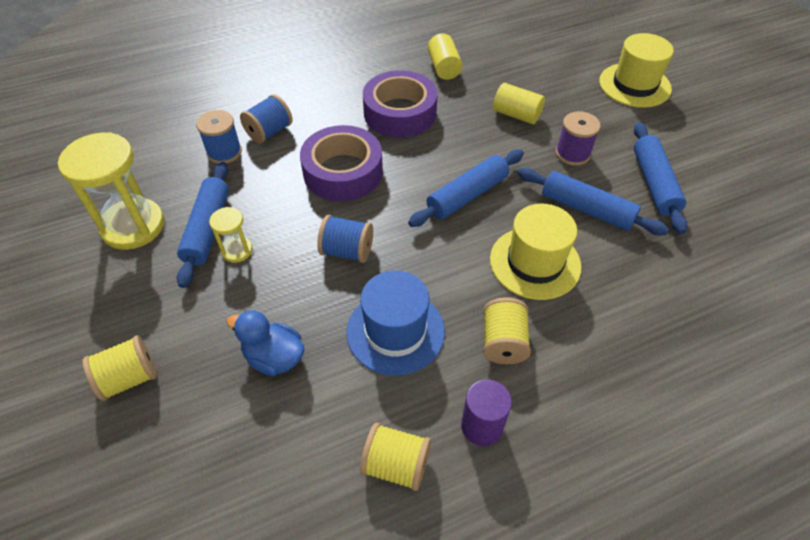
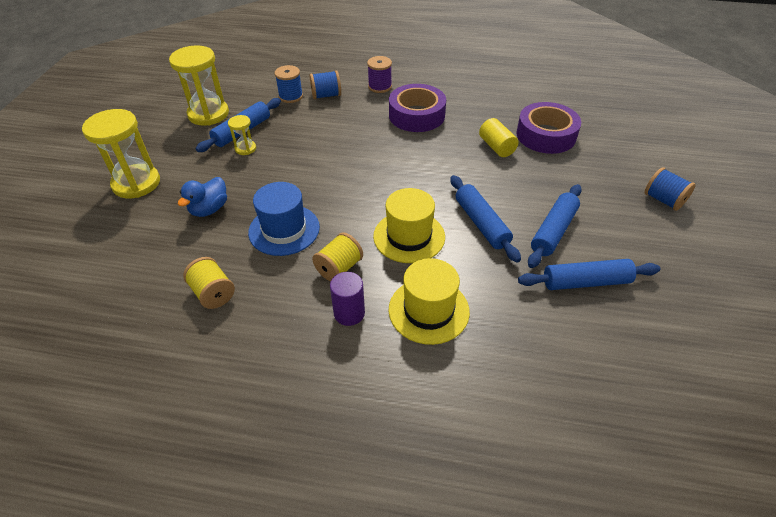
camera: 35 degrees right, 5 degrees down
yellow spool [83,335,157,401] -> yellow hourglass [82,109,160,198]
blue duck [227,310,304,376] -> blue duck turned 120 degrees counterclockwise [178,177,227,217]
purple tape [300,125,383,201] -> purple tape moved to [516,102,581,154]
blue spool [317,215,373,263] -> blue spool moved to [644,167,696,211]
blue rolling pin [408,149,524,227] -> blue rolling pin moved to [518,259,660,290]
yellow cylinder [428,33,462,80] -> none
purple cylinder [461,379,512,446] -> purple cylinder moved to [330,272,365,326]
purple spool [556,111,601,166] -> purple spool moved to [367,56,392,93]
yellow hat [599,33,674,108] -> yellow hat moved to [389,258,470,345]

